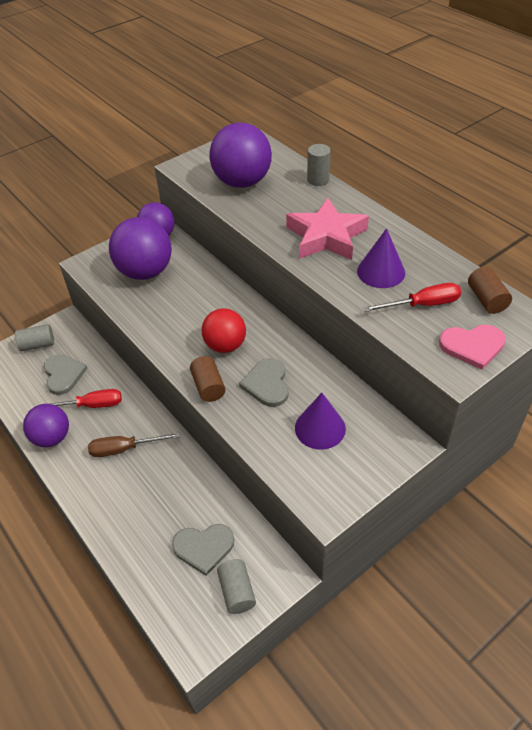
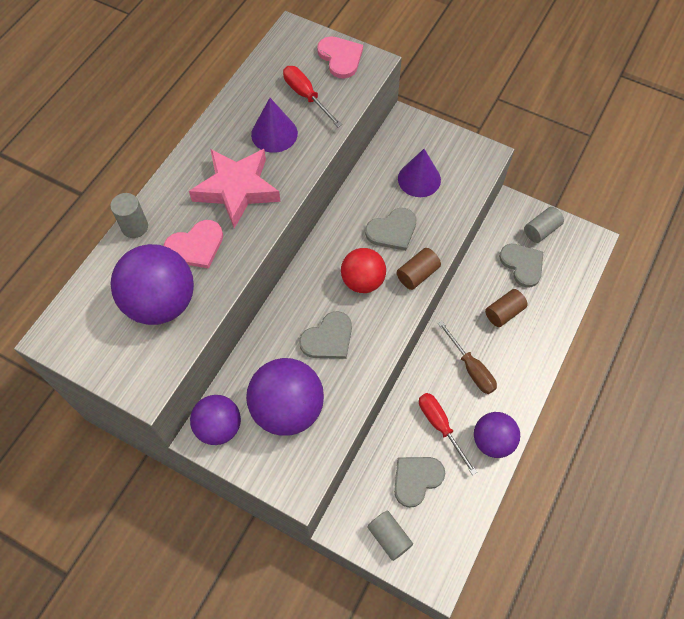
camera: 115 degrees left, 15 degrees up
brown cylinder [468,266,512,314] -> brown cylinder moved to [485,289,528,327]
none -> pink heart [164,220,223,269]
none -> grey heart [299,311,352,359]

